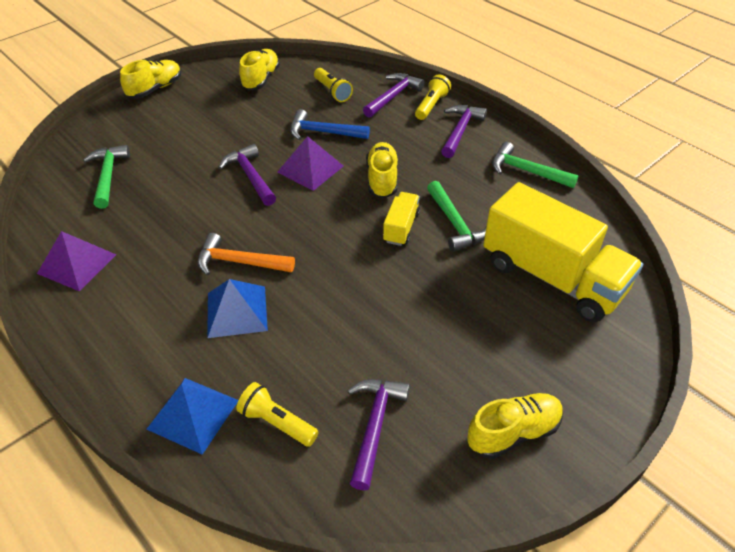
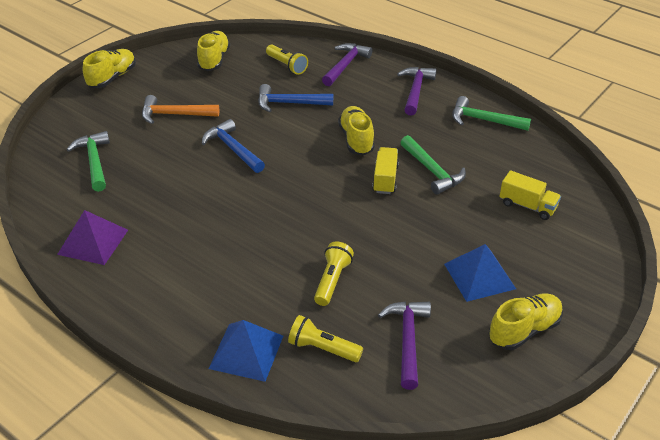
camera: 10 degrees left, 5 degrees down
orange hammer [197,233,295,276] -> orange hammer moved to [142,95,219,124]
blue pyramid [207,279,268,338] -> blue pyramid moved to [444,244,516,302]
purple hammer [219,144,276,206] -> blue hammer [202,119,265,173]
purple pyramid [277,136,343,191] -> none
yellow flashlight [415,75,451,120] -> yellow flashlight moved to [314,242,354,306]
yellow truck [483,182,643,323] -> yellow truck [499,170,561,220], size x0.45

